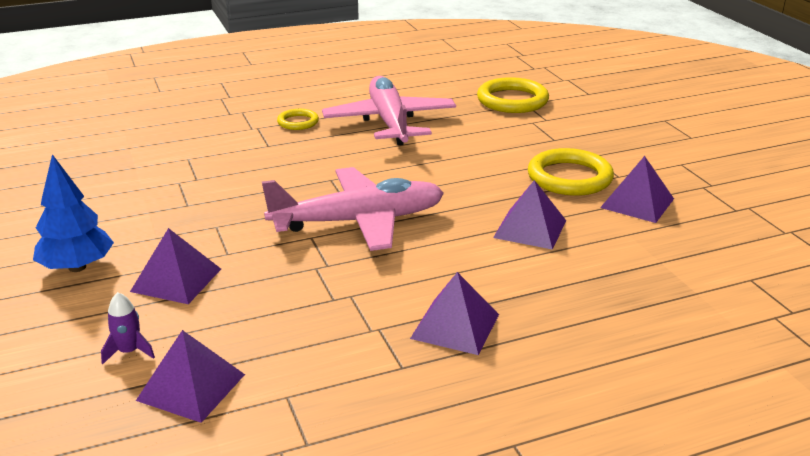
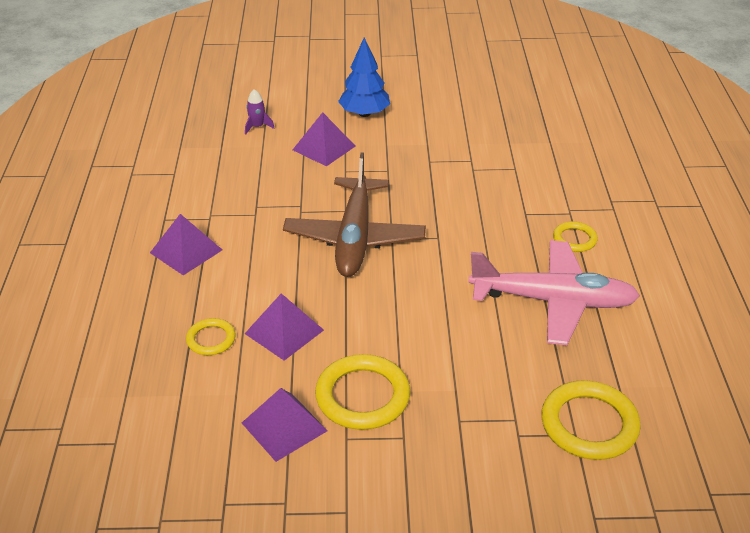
camera: 110 degrees right, 10 degrees up
purple pyramid [136,330,245,423] -> none
pink plane [262,167,444,251] -> brown plane [283,153,426,277]
none -> yellow ring [186,318,236,355]

